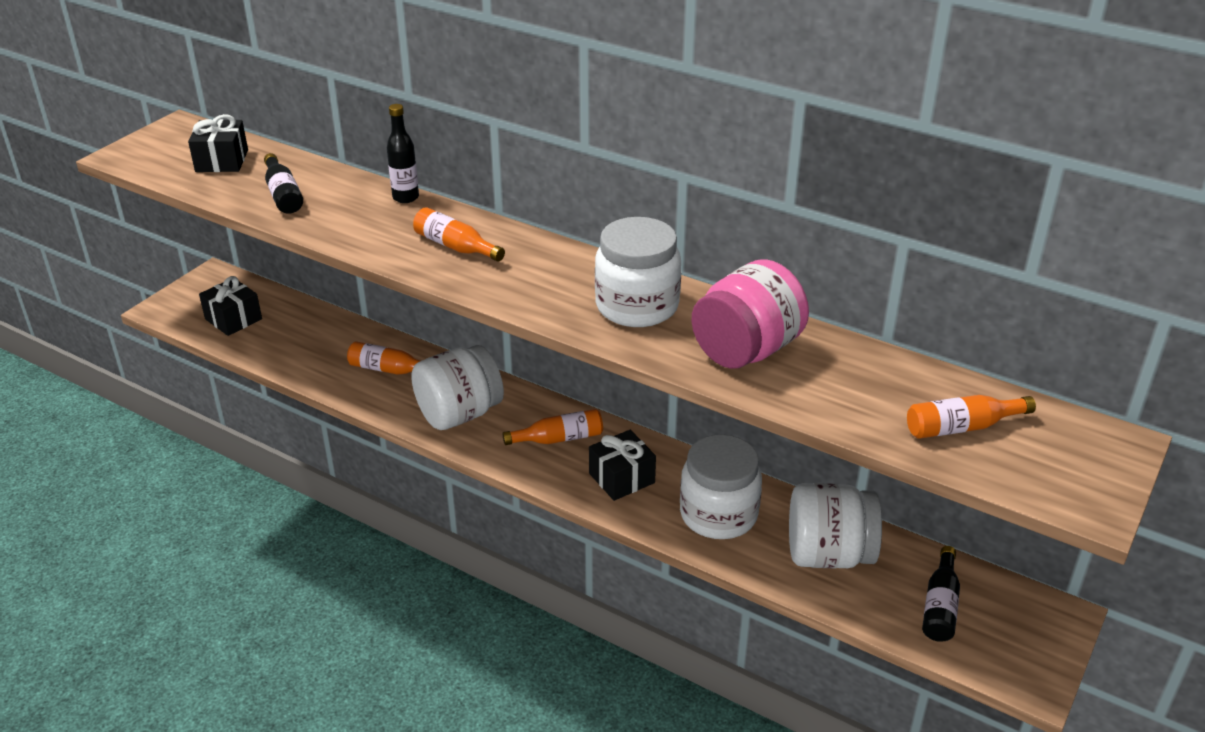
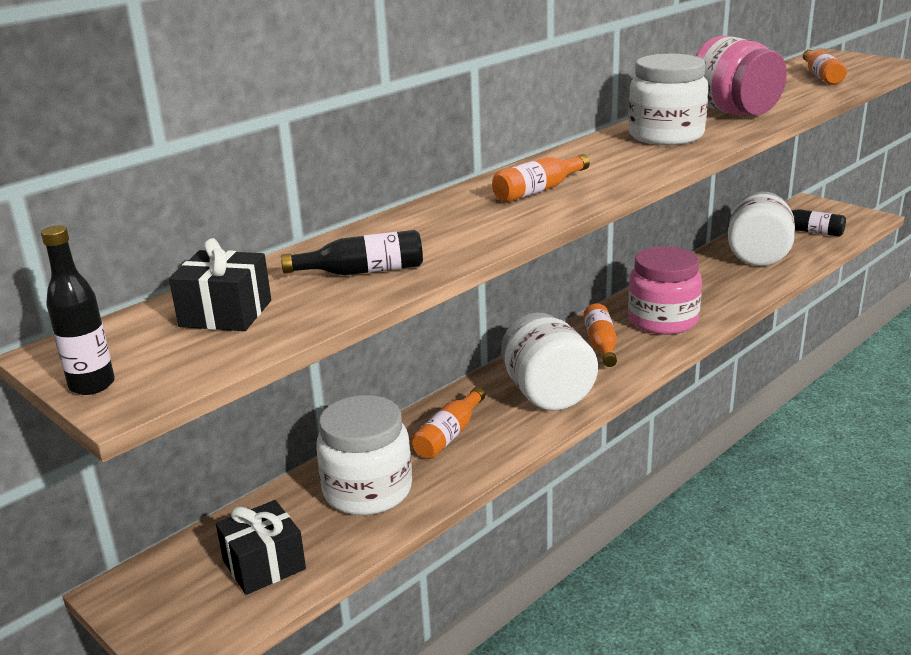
camera: 75 degrees left, 10 degrees down
black bottle [387,104,419,203] -> black bottle moved to [41,225,115,395]
black gift [589,430,656,501] -> pink jar [628,246,702,335]
white jar [680,435,762,539] -> white jar moved to [316,395,412,515]

